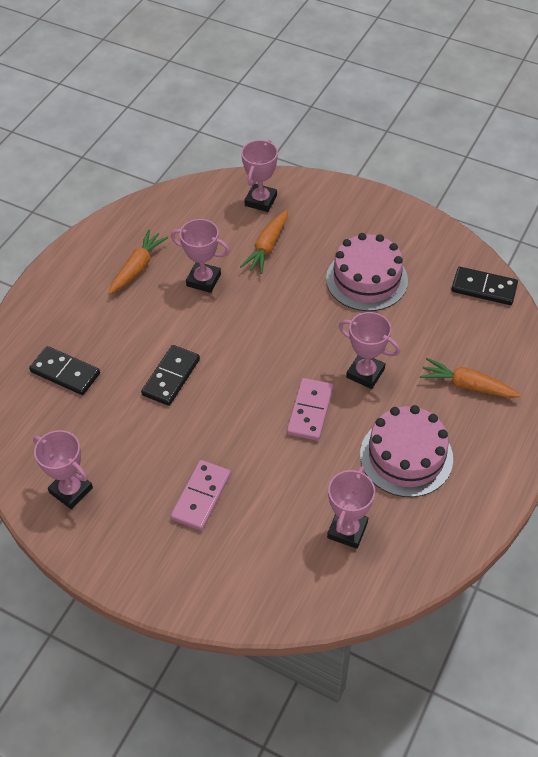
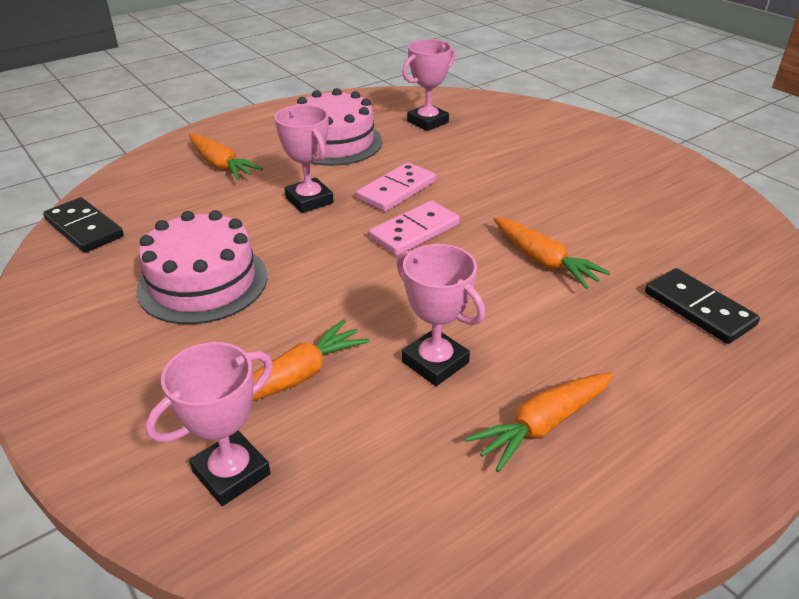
camera: 155 degrees left, 15 degrees down
pink trophy [33,430,93,509] -> none
black domino [141,345,200,406] -> orange carrot [493,217,610,289]
pink domino [171,460,231,531] -> pink domino moved to [369,201,460,256]

